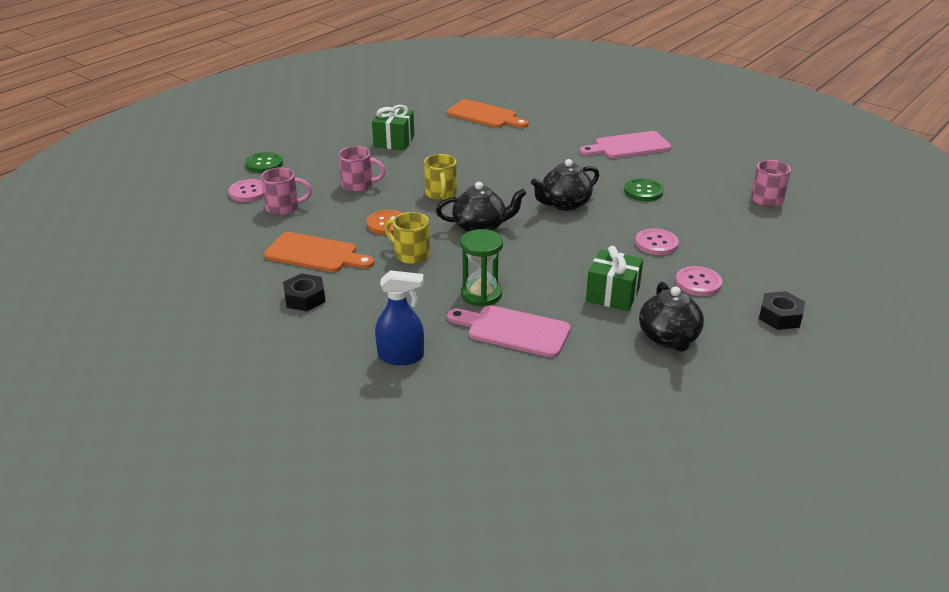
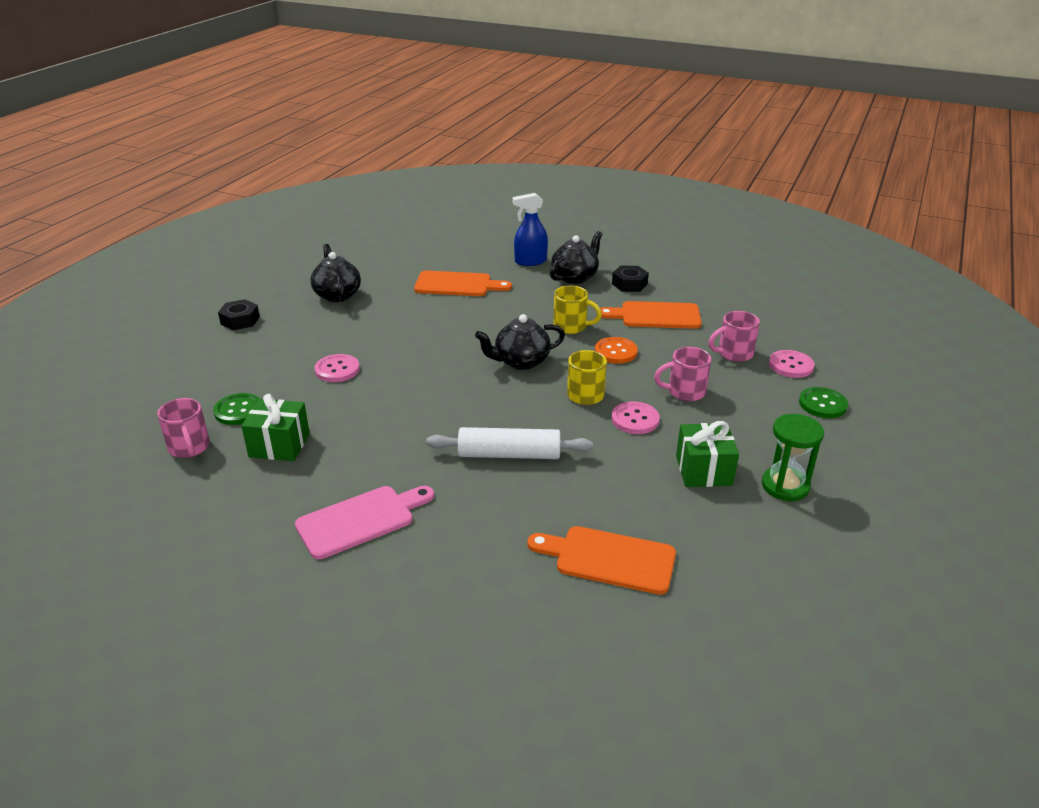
camera: 165 degrees right, 0 degrees up
pink cutting board [447,305,571,358] -> orange cutting board [414,271,512,296]
green hourglass [460,229,503,306] -> green hourglass moved to [762,414,824,501]
black teapot [531,159,599,211] -> black teapot moved to [550,231,602,284]
green gift [586,246,643,311] -> green gift moved to [241,394,310,461]
green button [624,178,664,201] -> green button moved to [213,393,260,425]
pink button [675,266,722,296] -> pink button moved to [612,401,660,434]
none -> white rolling pin [426,427,593,459]

